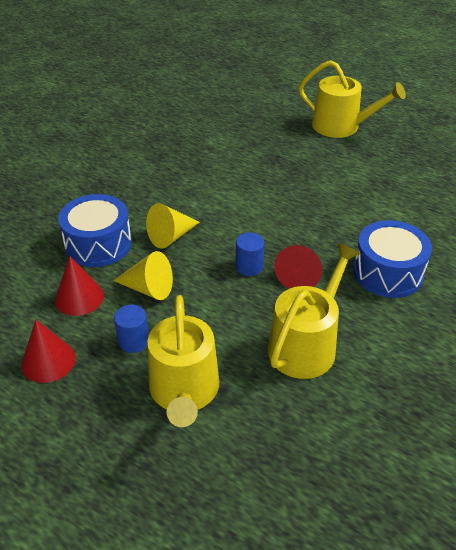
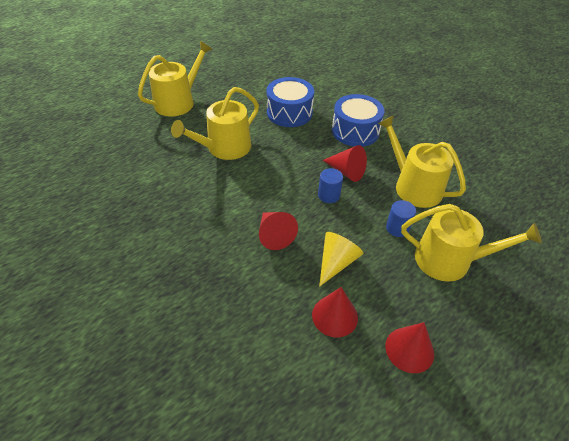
camera: 75 degrees left, 5 degrees up
blue drum [58,194,132,267] -> blue drum moved to [267,77,314,127]
blue cylinder [114,304,149,353] -> blue cylinder moved to [386,200,416,237]
yellow cone [146,203,200,249] -> red cone [259,212,298,250]
none -> yellow watering can [171,87,259,160]

